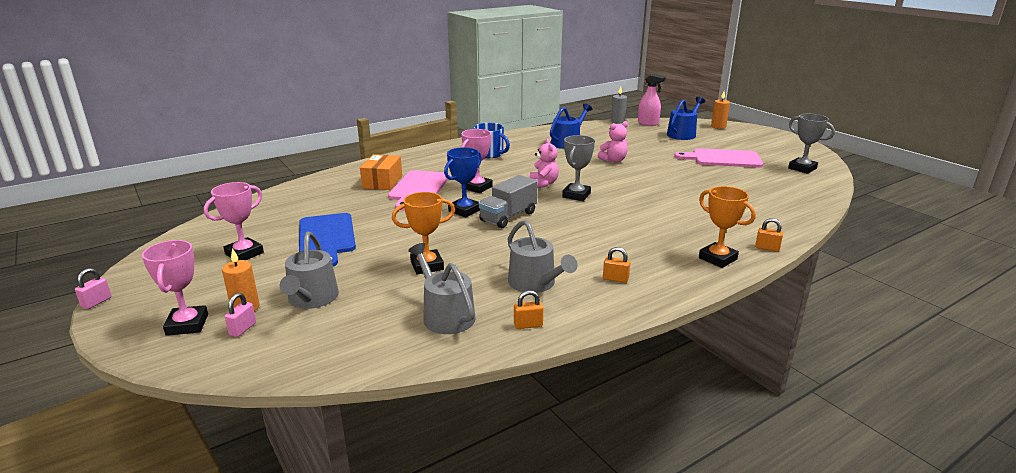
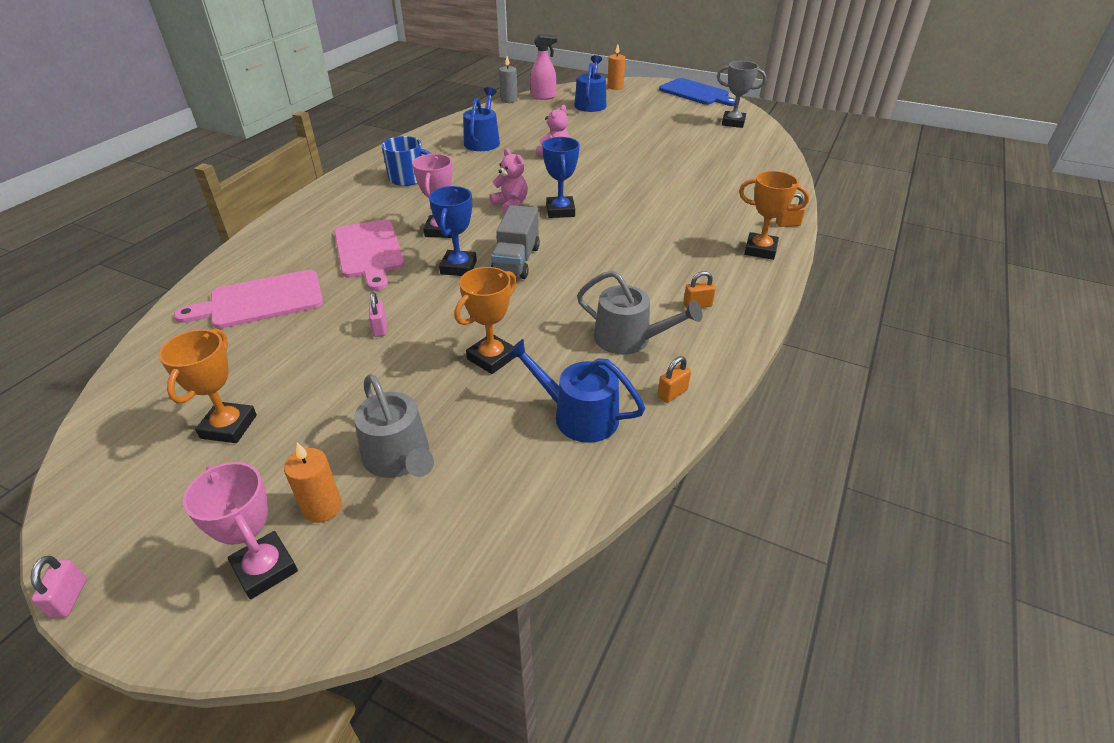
camera: 30 degrees left, 15 degrees up
pink trophy [204,182,264,260] -> orange trophy [159,328,257,443]
pink padlock [225,293,256,337] -> pink padlock moved to [369,292,386,337]
blue cutting board [299,213,356,267] -> blue cutting board moved to [659,78,735,106]
orange box [360,154,402,190] -> none
grey watering can [408,243,475,334] -> blue watering can [507,339,645,443]
grey trophy [562,135,595,201] -> blue trophy [542,137,580,218]
pink cutting board [674,148,763,168] -> pink cutting board moved to [174,270,323,328]

